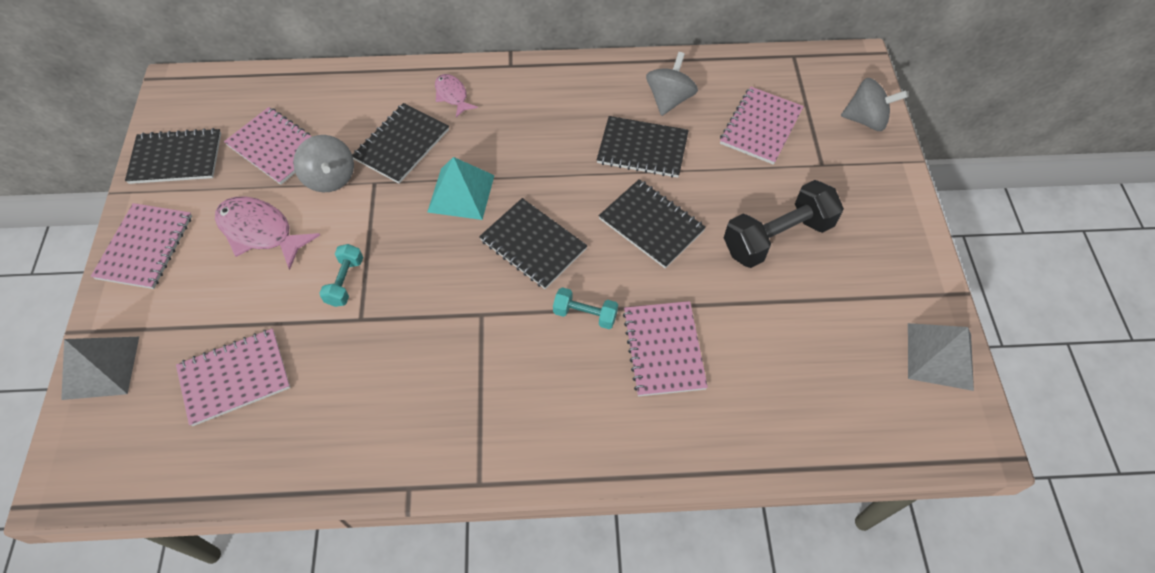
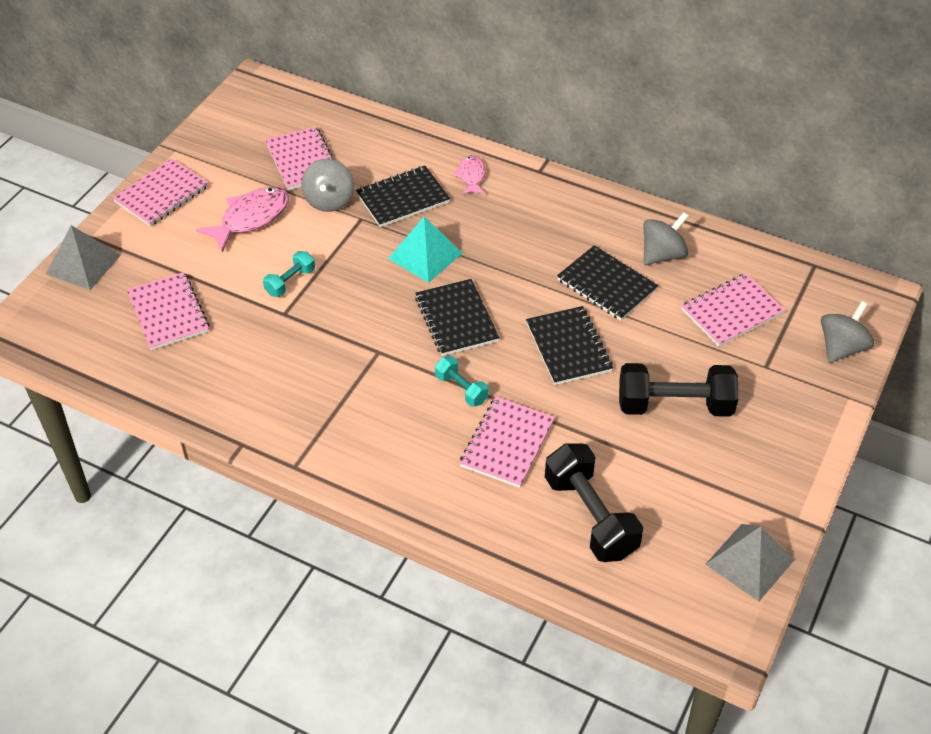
camera: 30 degrees right, 10 degrees down
black notebook [125,128,221,184] -> none
pink notebook [176,329,290,426] -> pink notebook turned 60 degrees clockwise [127,272,210,350]
pink fish [215,197,320,270] -> pink fish turned 75 degrees clockwise [195,187,289,253]
grey spinning top [841,78,908,131] -> grey spinning top turned 90 degrees counterclockwise [821,301,874,363]
none -> black dumbbell [545,443,643,562]

